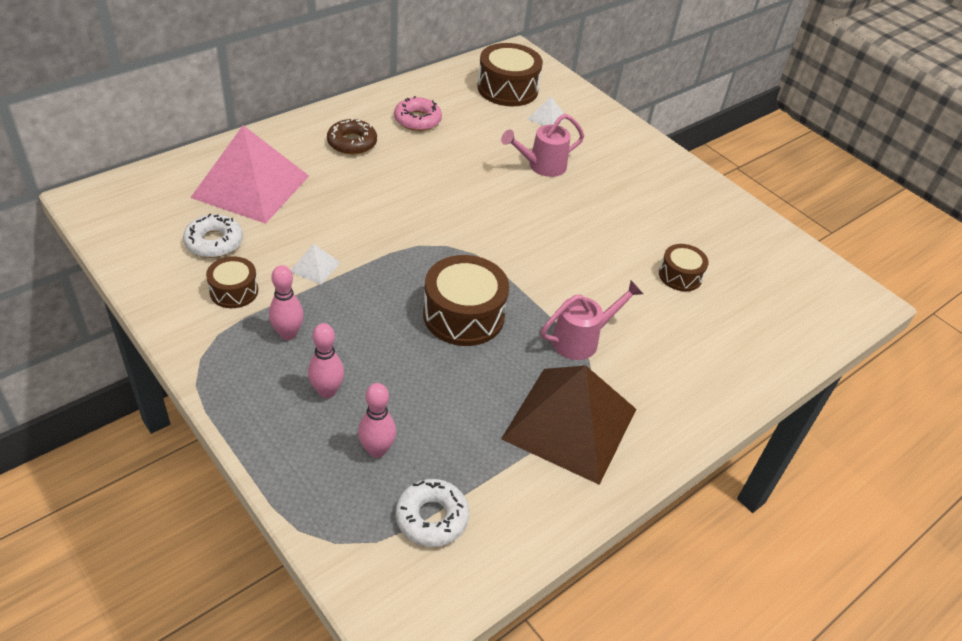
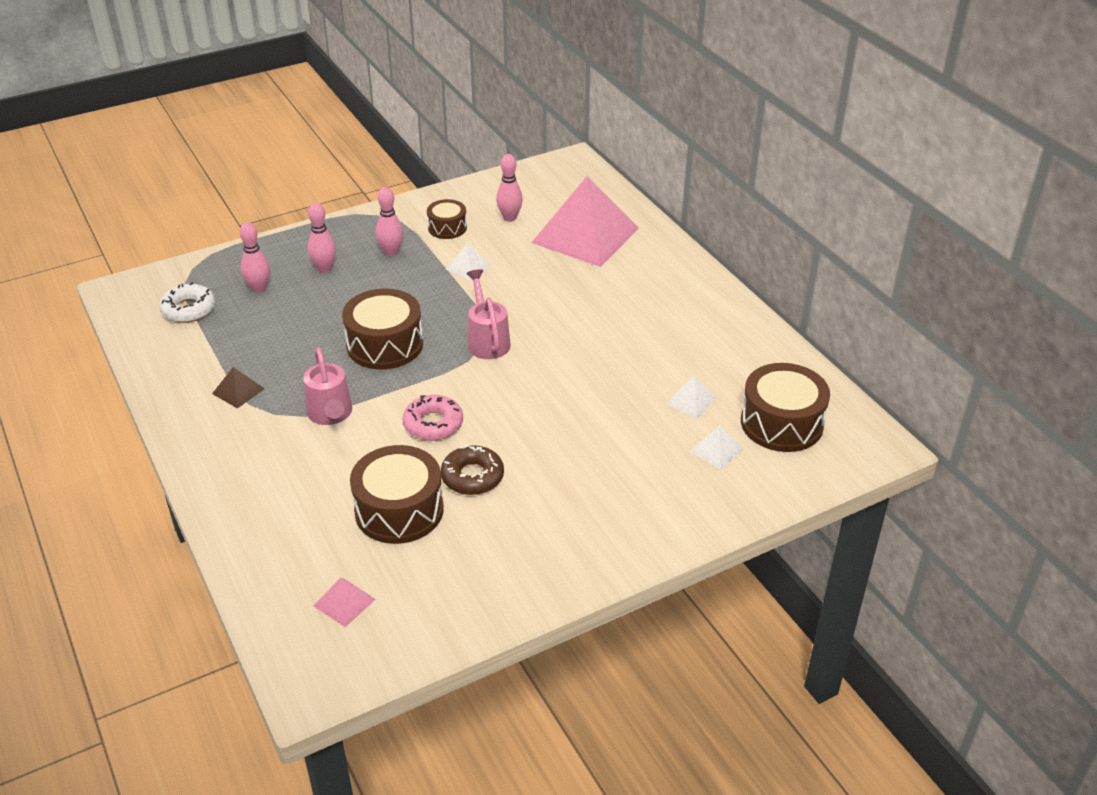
camera: 105 degrees right, 5 degrees down
white donut [183,214,243,258] -> pink bowling pin [496,154,523,222]
brown donut [327,118,377,155] -> brown donut moved to [441,445,504,495]
pink donut [394,96,442,131] -> pink donut moved to [402,395,463,441]
pink watering can [501,114,584,177] -> pink watering can moved to [466,269,511,359]
brown pyramid [501,365,636,485] -> brown pyramid [212,367,265,409], size x0.40
brown drum [659,244,708,291] -> brown drum [350,445,444,544], size x1.74
none -> pink pyramid [314,578,376,627]
none -> white pyramid [665,376,716,419]

